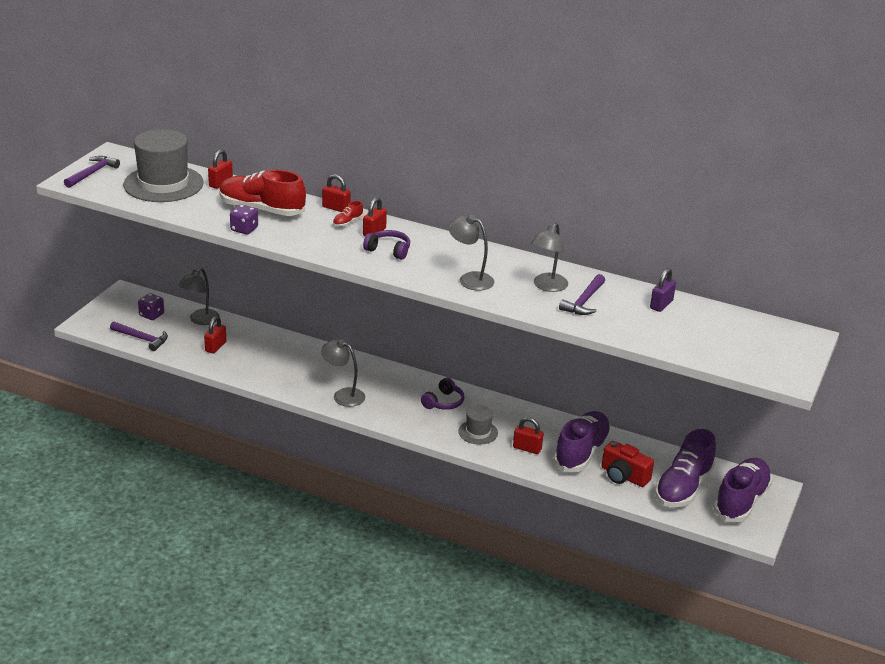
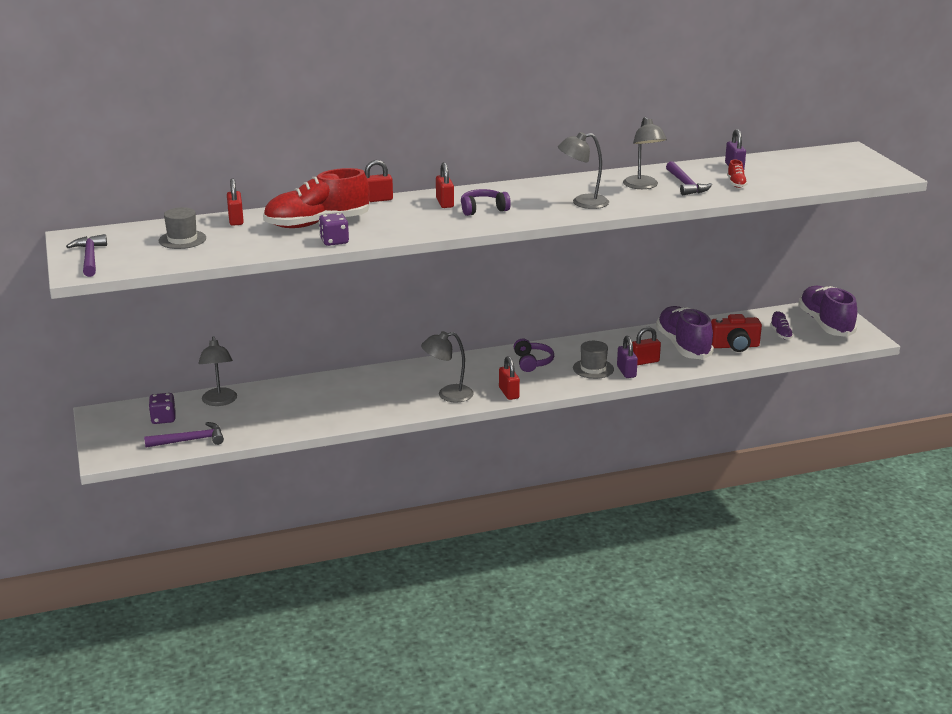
camera: 40 degrees left, 5 degrees down
grey hat [123,129,204,202] -> grey hat [159,207,206,249], size x0.49
red padlock [204,316,227,354] -> red padlock moved to [499,356,520,400]
red shoe [333,201,363,227] -> red shoe moved to [727,159,748,188]
purple shoe [655,429,716,507] -> purple shoe [770,311,793,339], size x0.41
none -> purple padlock [617,336,638,378]

